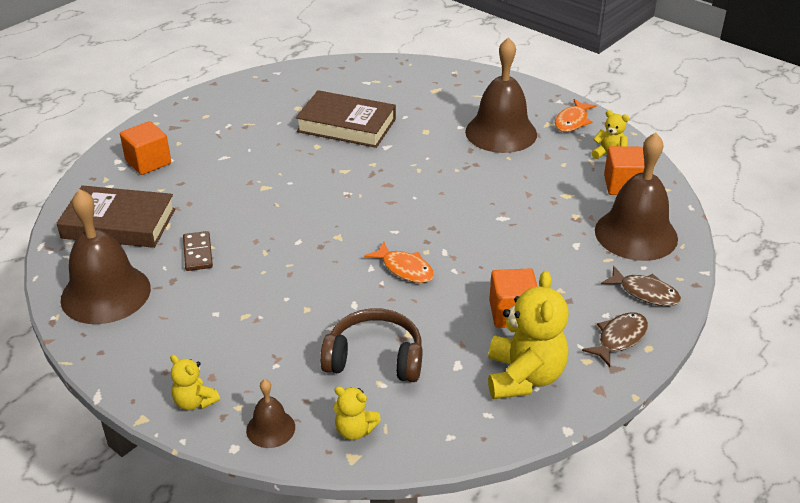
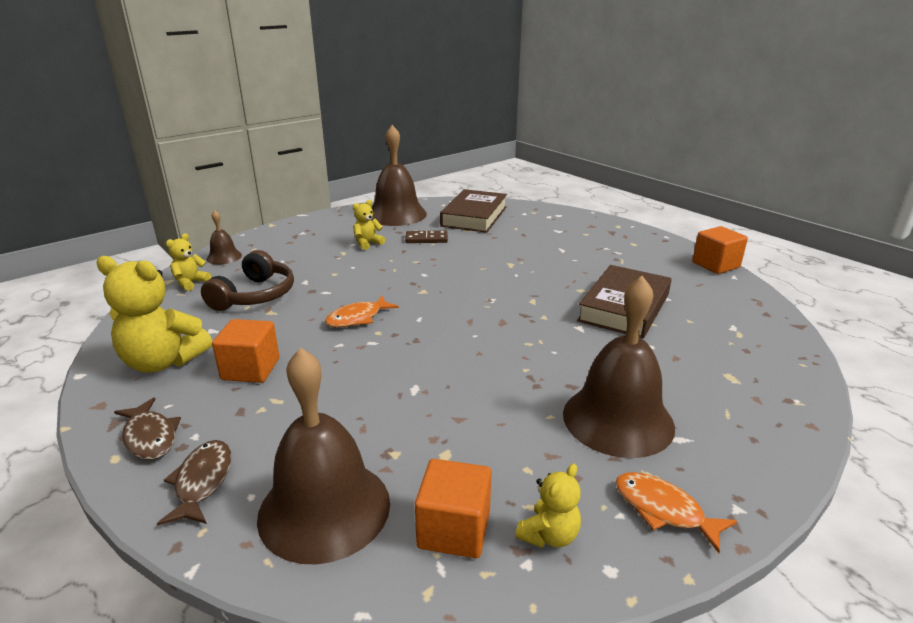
camera: 100 degrees right, 10 degrees down
orange cube [120,121,171,175] -> orange cube moved to [692,226,748,274]
yellow teddy bear [170,355,220,410] -> yellow teddy bear moved to [353,200,385,250]
brown fish [601,266,681,306] -> brown fish turned 135 degrees clockwise [157,440,232,525]

